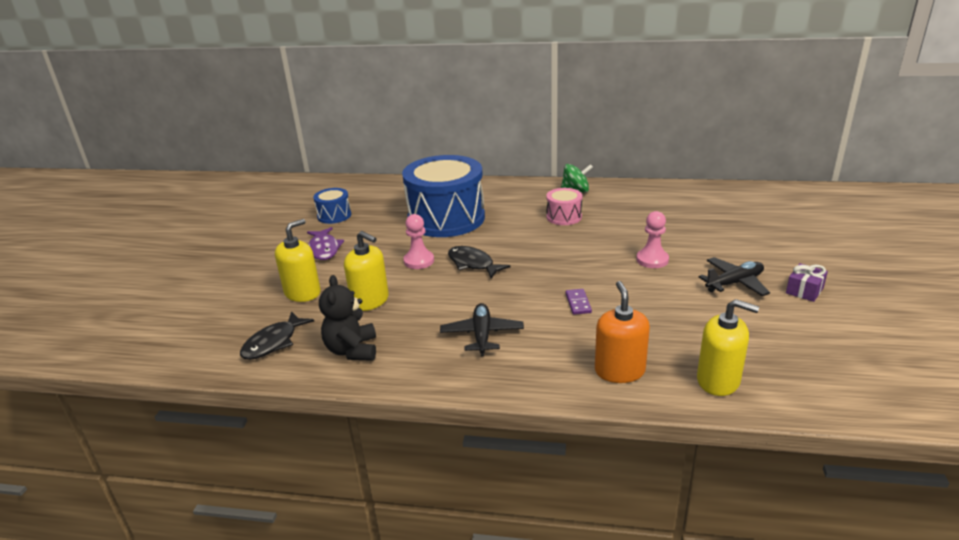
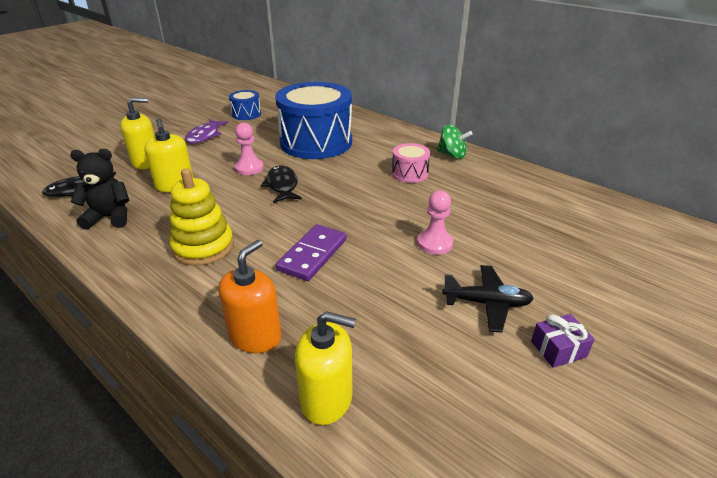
camera: 30 degrees right, 5 degrees up
black teddy bear [319,275,376,361] -> black teddy bear turned 60 degrees clockwise [70,149,129,230]
black plane [440,303,524,356] -> yellow stacking toy [169,168,234,266]
purple domino [565,289,592,315] -> purple domino [276,224,347,281], size x1.86
yellow soap dispenser [697,299,759,396] -> yellow soap dispenser turned 45 degrees counterclockwise [295,311,356,425]

